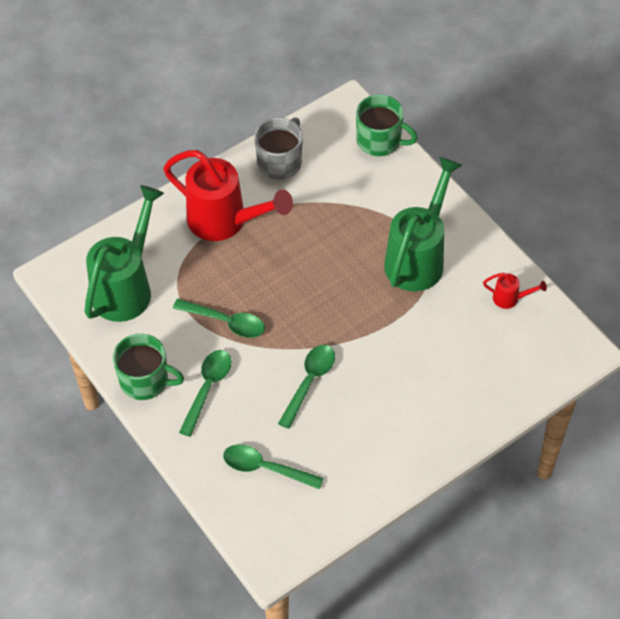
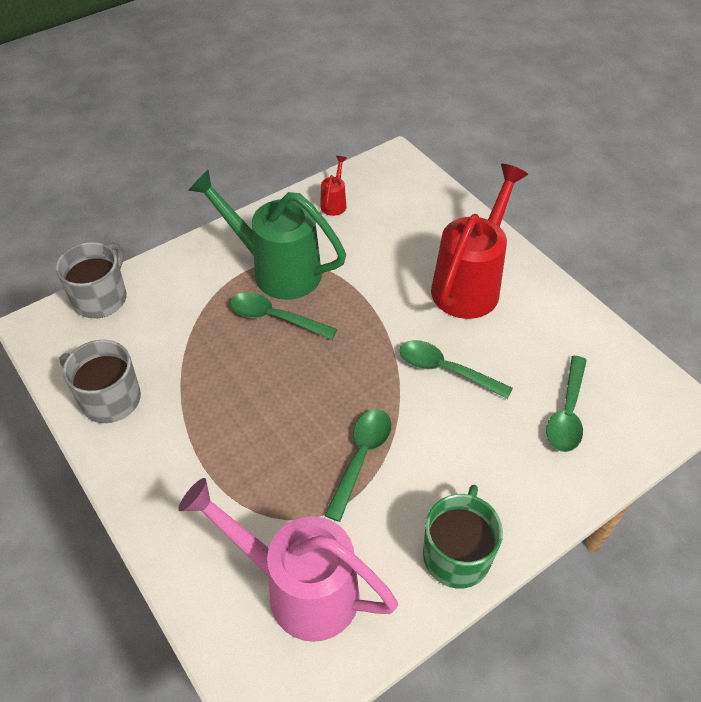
camera: 90 degrees left, 5 degrees down
green watering can [85,185,164,322] -> pink watering can [178,478,398,642]
red watering can [163,150,293,241] -> red watering can moved to [431,164,528,319]
green spoon [179,350,232,437] -> green spoon moved to [230,292,337,340]
green mug [356,95,418,156] -> grey mug [56,242,127,318]

